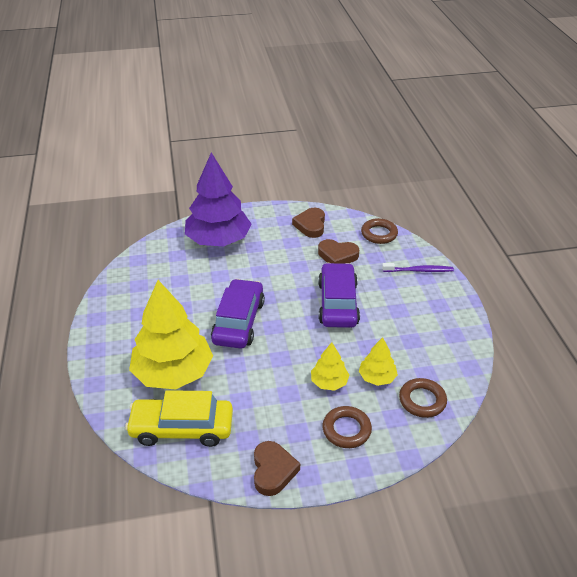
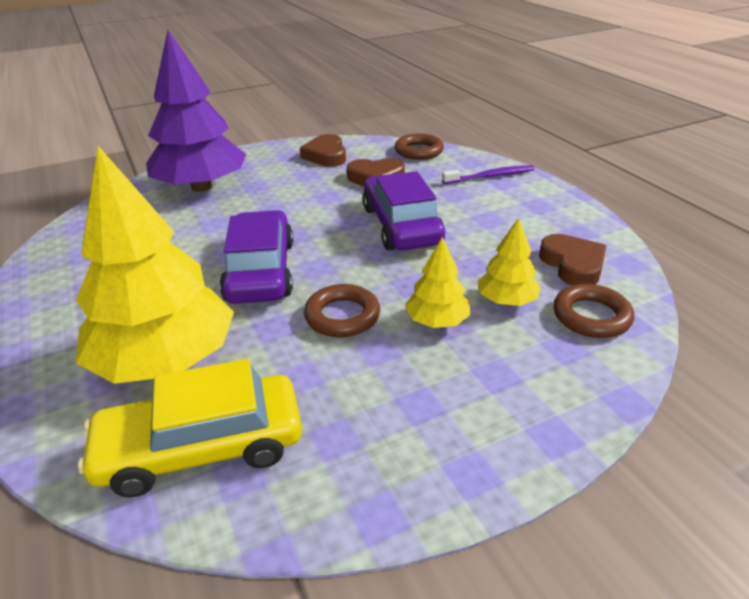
camera: 15 degrees left, 5 degrees down
brown heart [254,441,300,496] -> brown heart moved to [539,234,606,286]
brown ring [322,406,372,448] -> brown ring moved to [304,284,380,337]

